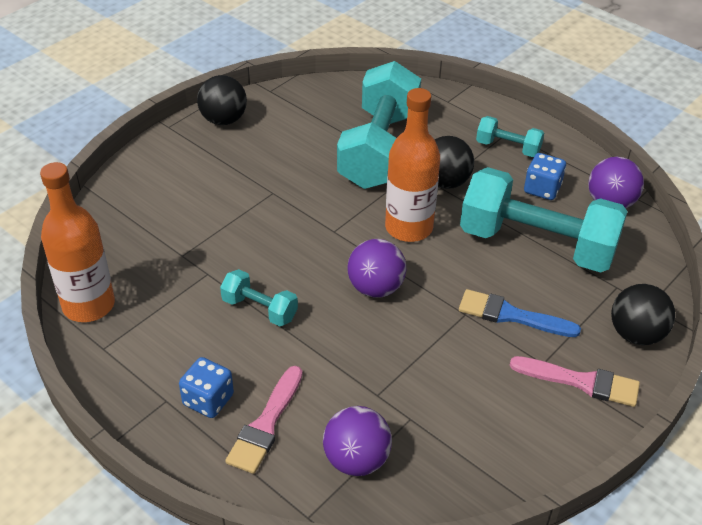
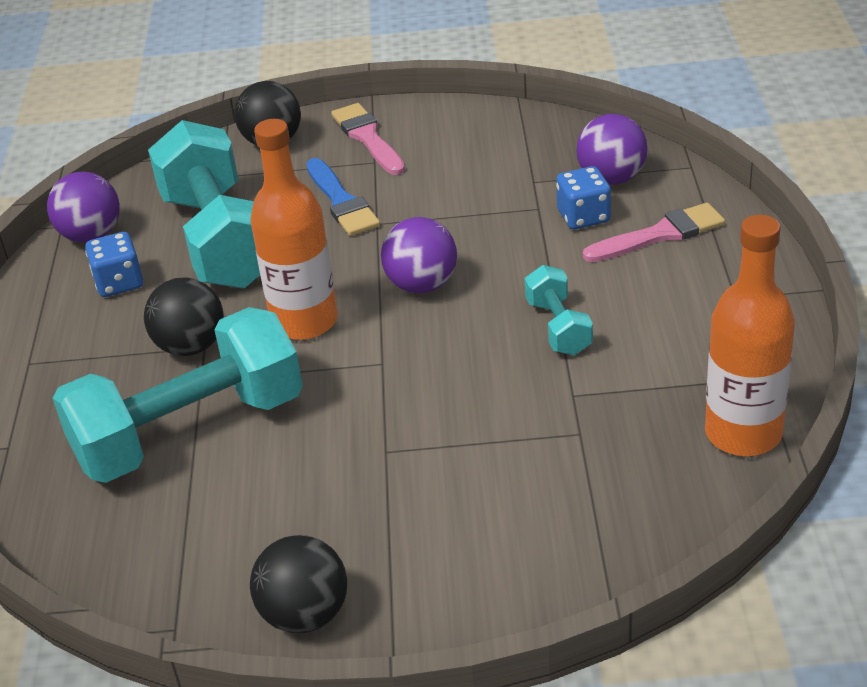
camera: 130 degrees left, 5 degrees down
blue dice [179,357,234,418] -> blue dice moved to [556,166,611,229]
turquoise dumbbell [476,116,544,157] -> none

